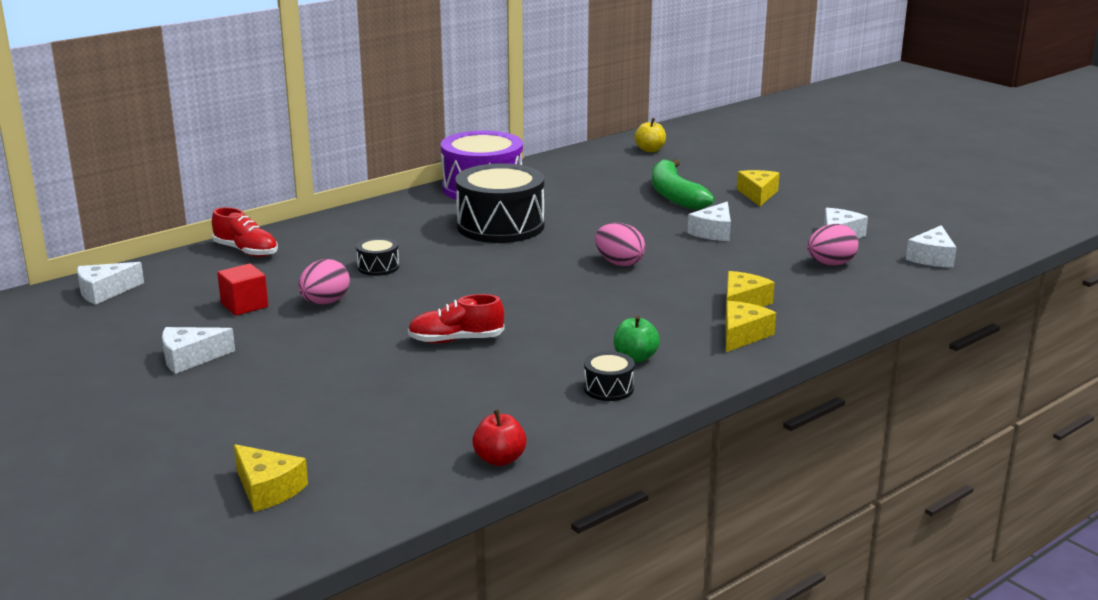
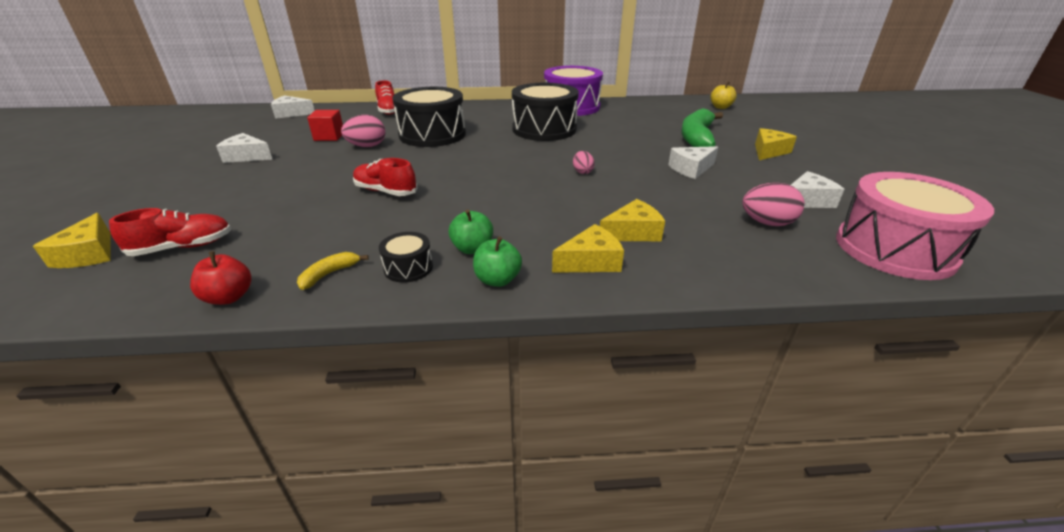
camera: 35 degrees right, 10 degrees up
black drum [356,237,399,276] -> black drum [393,87,466,147], size x2.29
pink egg [595,223,645,266] -> pink egg [573,151,595,174], size x0.60
white cheese [906,225,957,268] -> pink drum [836,172,994,280]
none -> red shoe [109,208,231,256]
none -> yellow banana [297,252,369,290]
none -> green apple [473,236,522,287]

